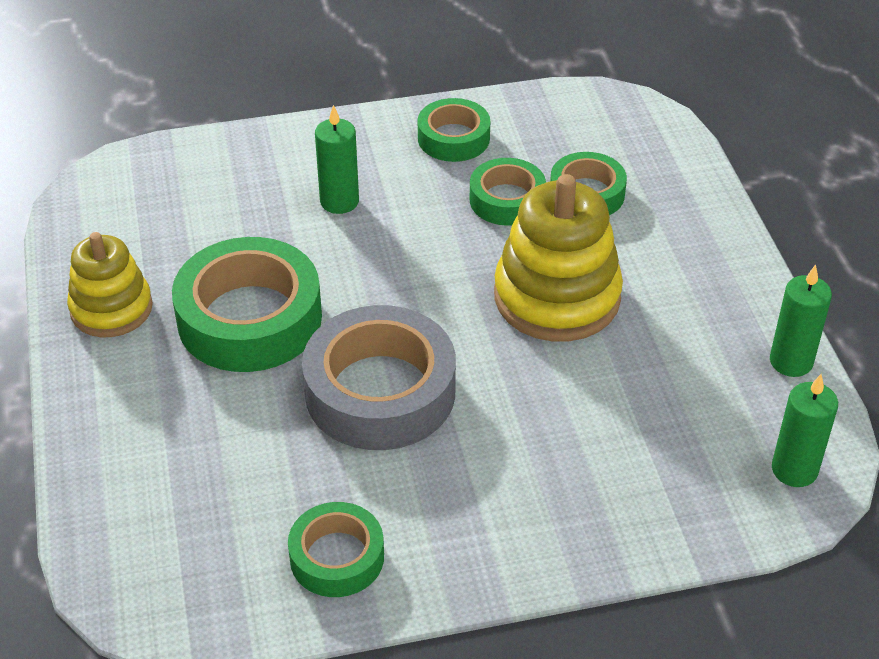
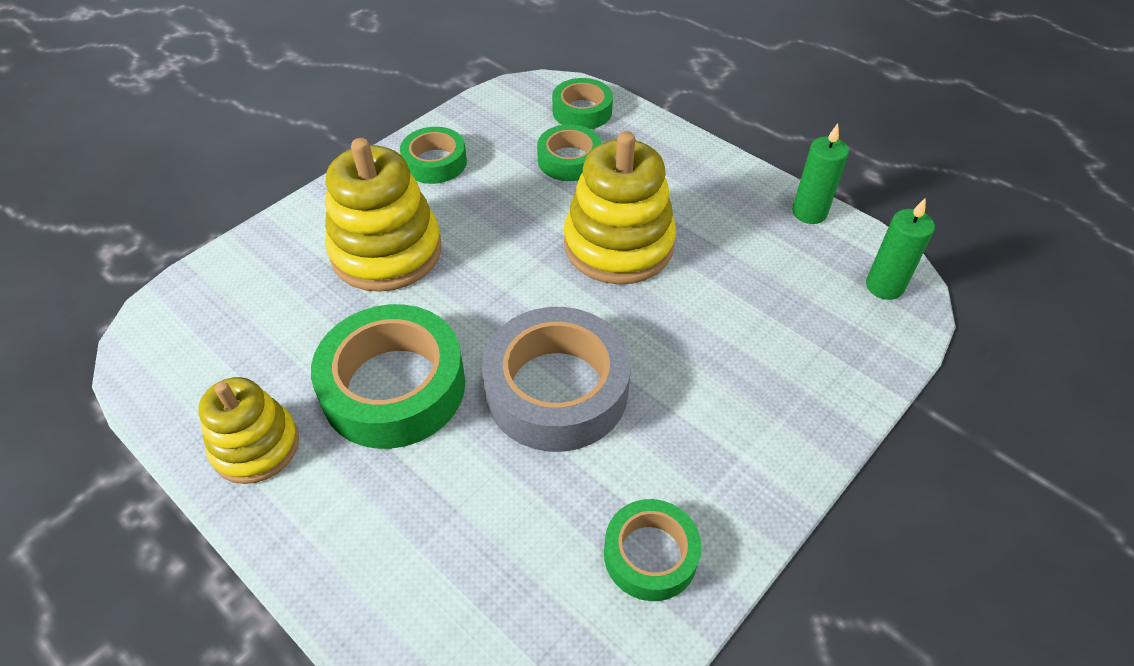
camera: 35 degrees left, 5 degrees up
green candle [315,105,359,214] -> yellow stacking toy [325,138,442,292]
green tape [470,158,546,226] -> green tape moved to [552,78,613,129]

